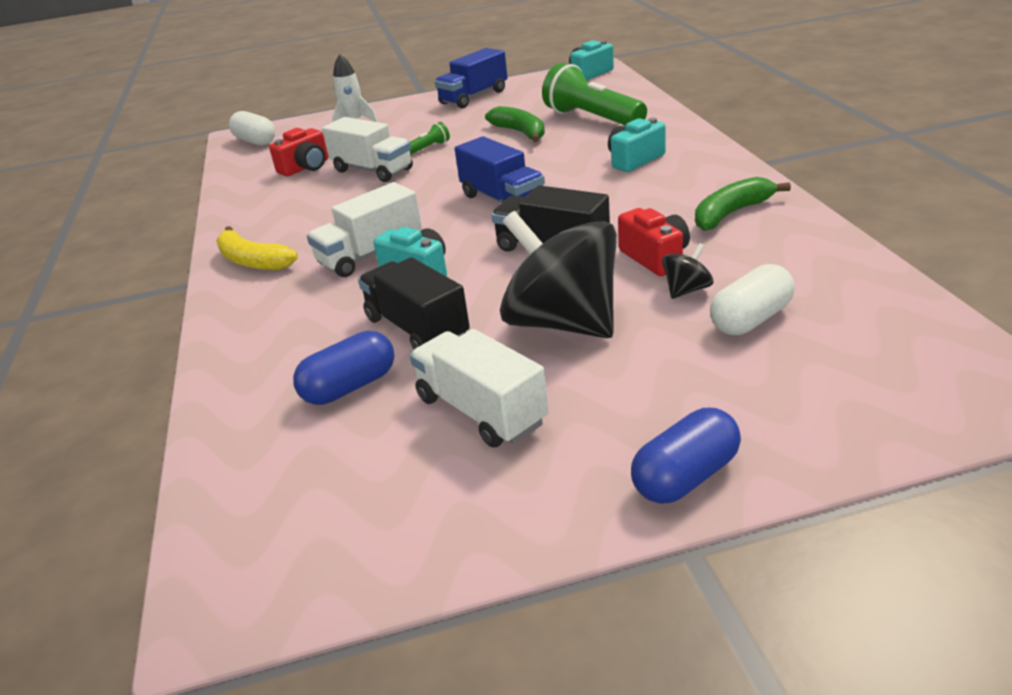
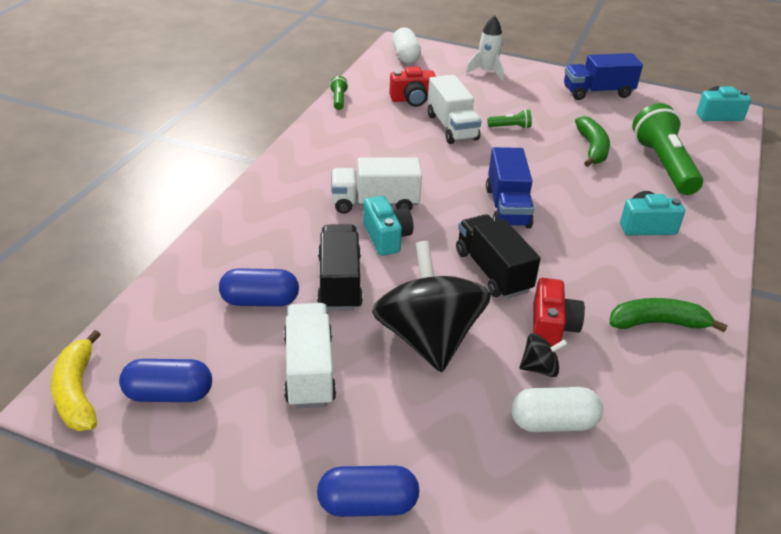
camera: 30 degrees right, 5 degrees up
yellow banana [216,226,298,270] -> yellow banana moved to [51,330,101,431]
none -> blue capsule [119,359,212,402]
none -> green flashlight [330,76,348,110]

